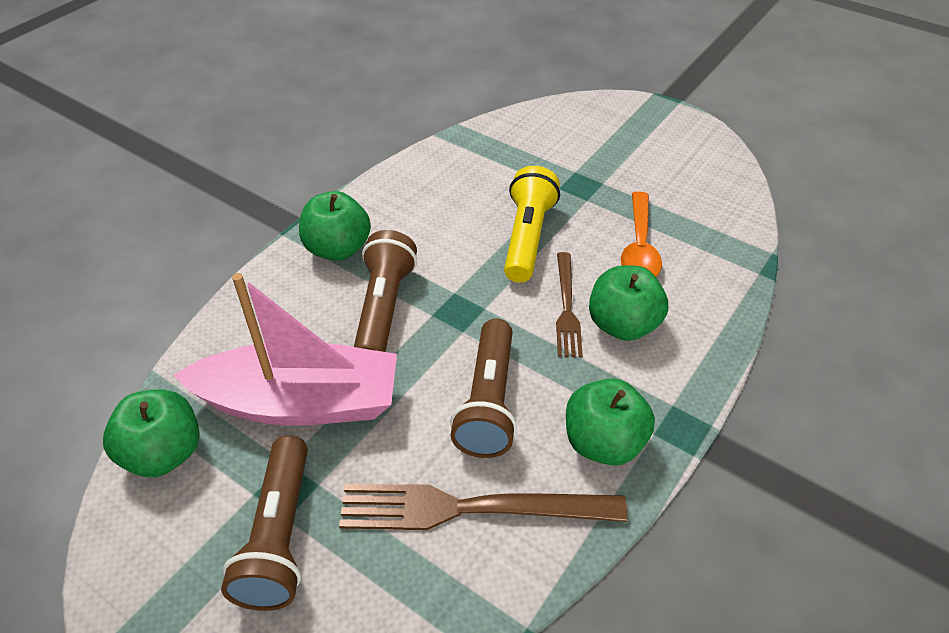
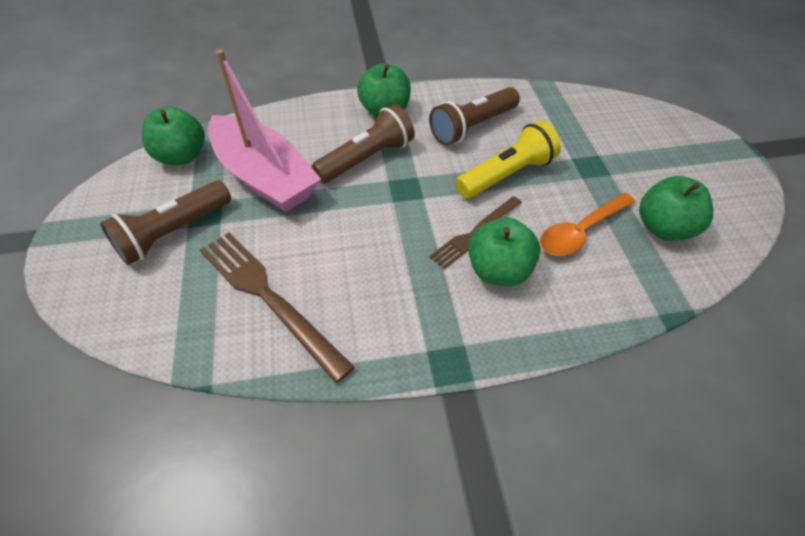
camera: 45 degrees right, 5 degrees up
brown flashlight [450,319,517,458] -> brown flashlight moved to [429,87,520,146]
green apple [566,379,655,465] -> green apple moved to [639,176,713,241]

